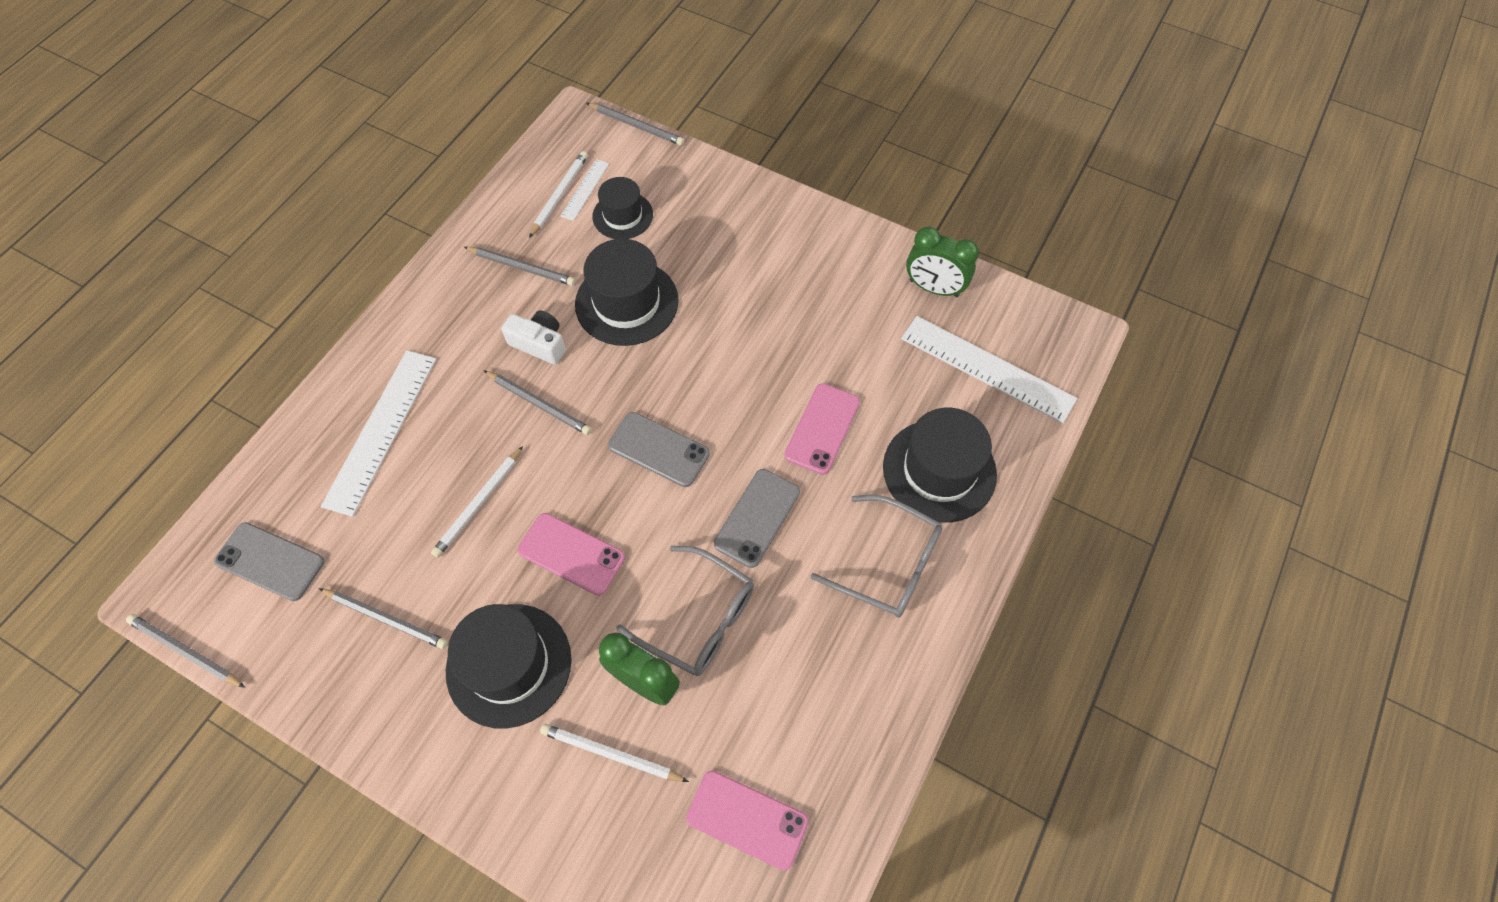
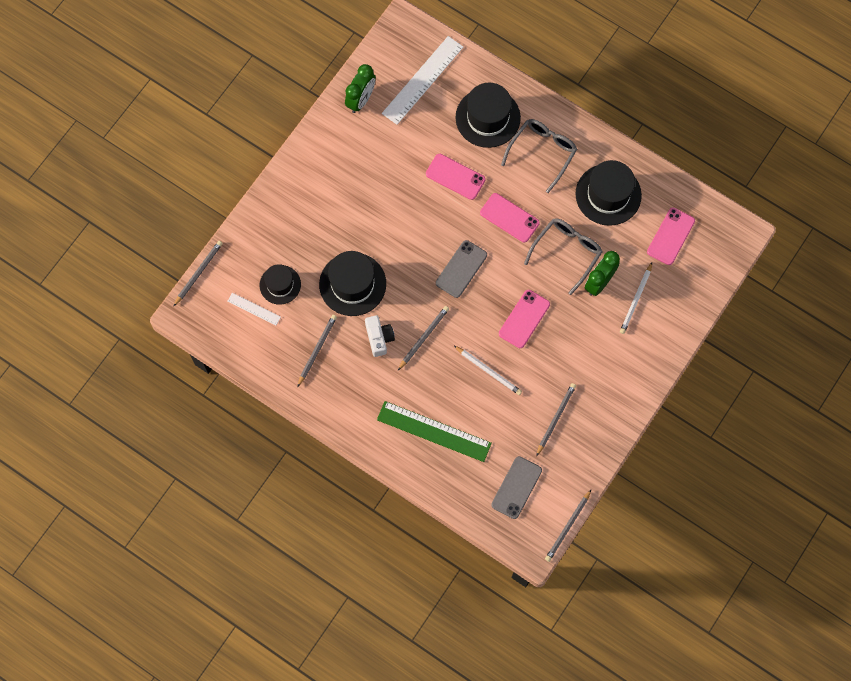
camera: 85 degrees left, 10 degrees up
white ruler [321,350,436,517] -> green ruler [377,401,492,462]
black hat [446,604,572,729] -> black hat moved to [575,160,642,226]
white camera [501,310,566,365] -> white camera turned 135 degrees clockwise [365,315,395,357]
white pencil [529,151,588,238] -> none
grey phone [714,469,800,568] -> pink phone [480,193,540,243]

